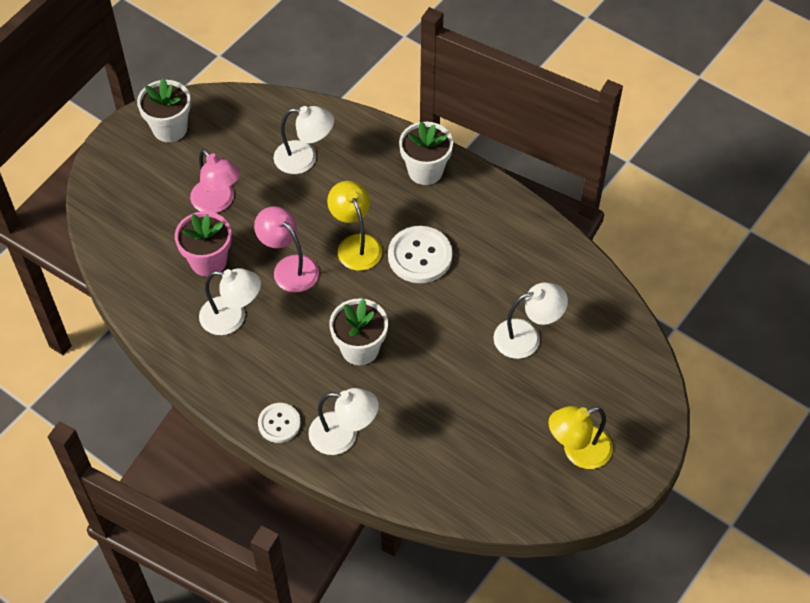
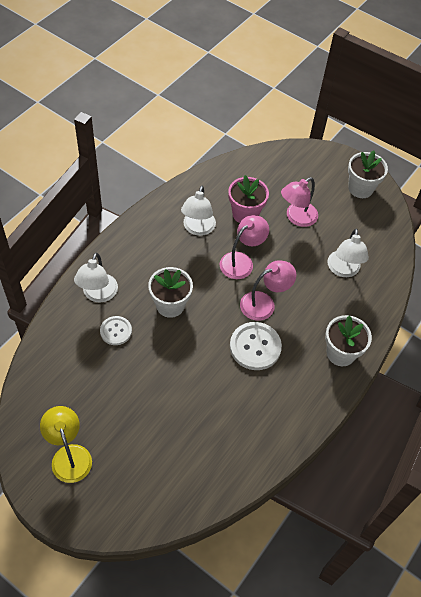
camera: 85 degrees right, 0 degrees up
white button [258,403,301,443] -> white button moved to [100,316,132,345]
yellow lamp [327,181,382,271] -> pink lamp [240,260,296,321]
white lamp [493,282,568,359] -> none

